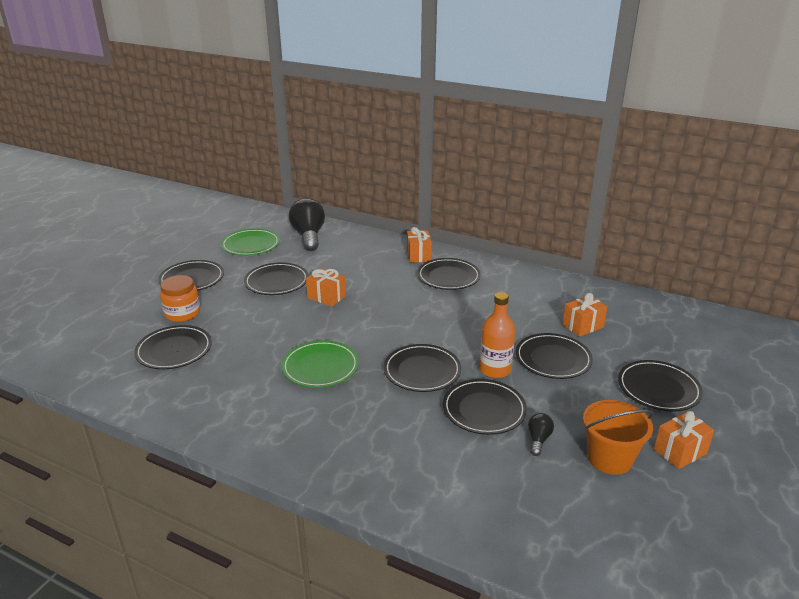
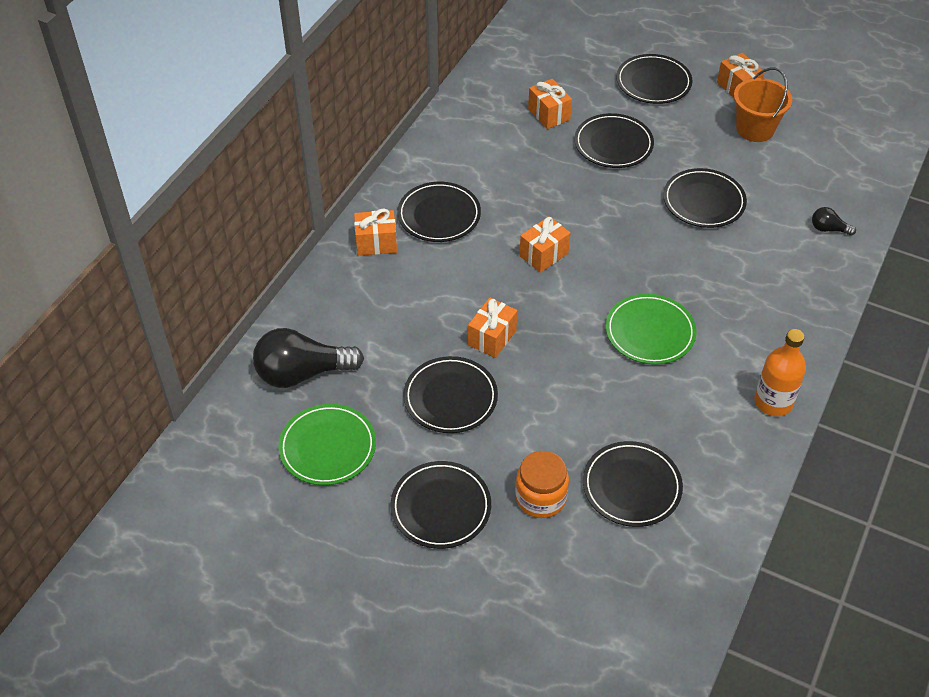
camera: 90 degrees left, 20 degrees up
black plate [384,344,461,392] -> none
orange bottle [479,292,515,378] -> orange bottle moved to [754,329,806,416]
black light bulb [528,413,554,456] -> black light bulb moved to [812,207,856,236]
none -> orange gift [519,216,570,273]

